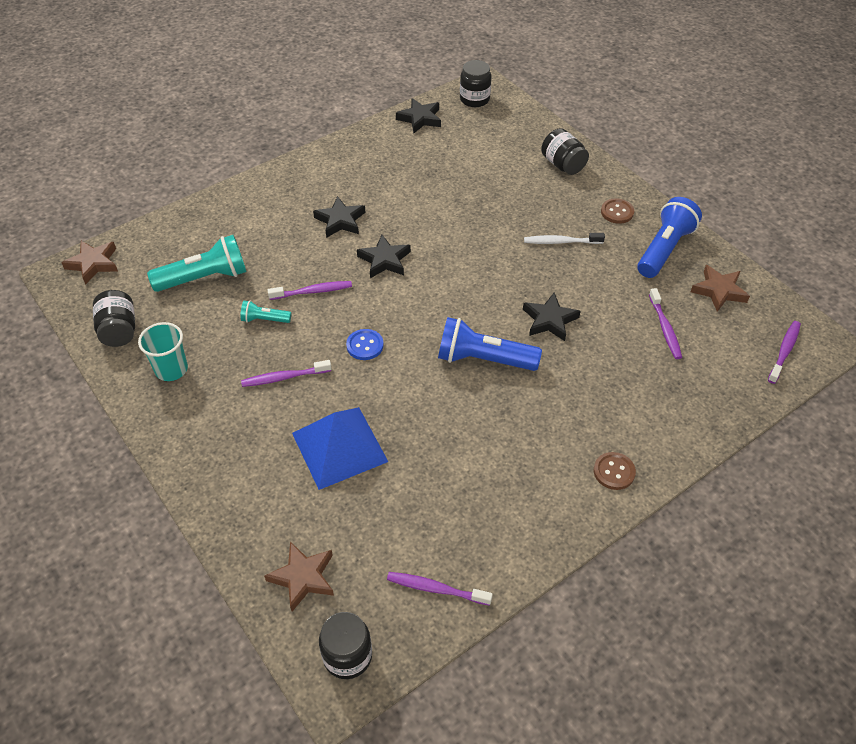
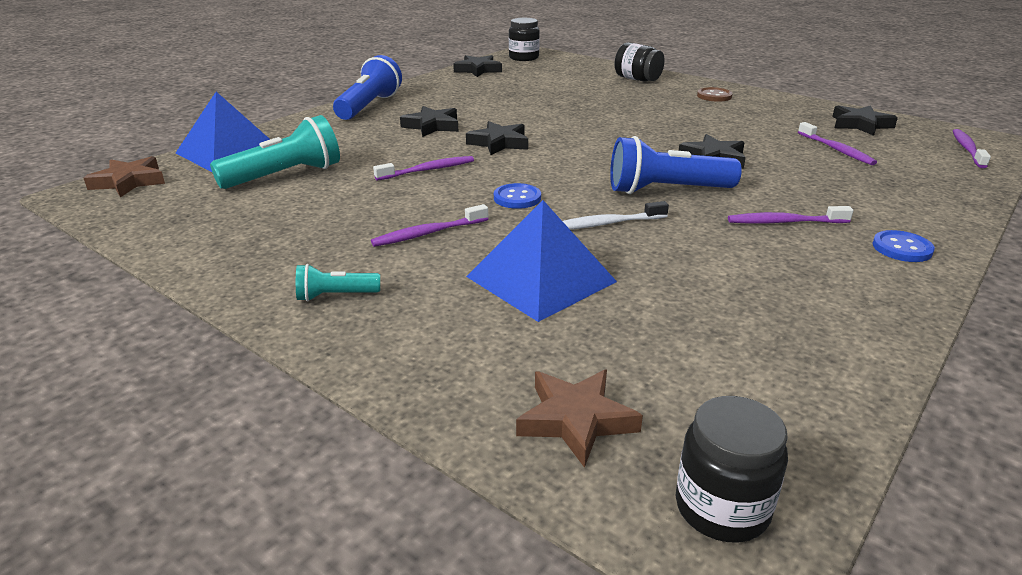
camera: 15 degrees left, 20 degrees down
black jar [93,290,135,347] -> none
turquoise cup [138,322,188,381] -> none
turquoise flashlight [240,301,291,323] -> turquoise flashlight moved to [296,264,380,301]
purple toothbrush [387,572,493,606] -> purple toothbrush moved to [728,206,853,224]
white toothbrush [524,233,605,244] -> white toothbrush moved to [563,201,669,230]
brown button [594,452,636,490] -> blue button [872,230,935,262]
blue flashlight [637,197,702,278] -> blue flashlight moved to [333,55,402,120]
brown star [691,265,750,312] -> black star [832,105,898,136]
none -> blue pyramid [176,92,270,172]

